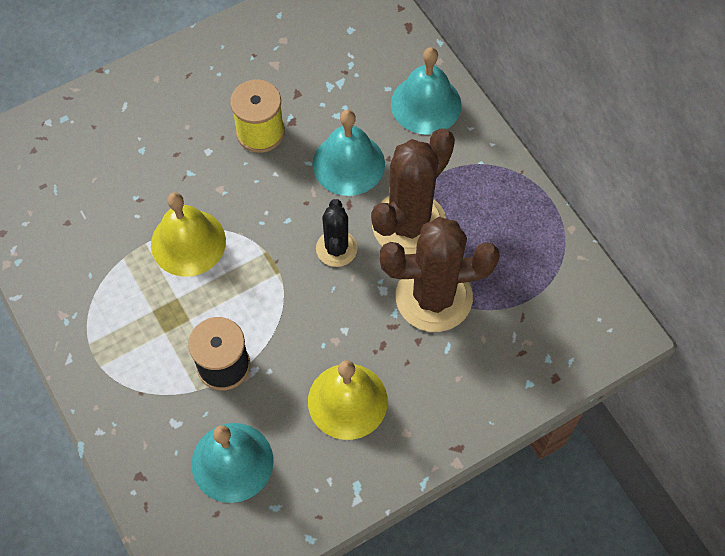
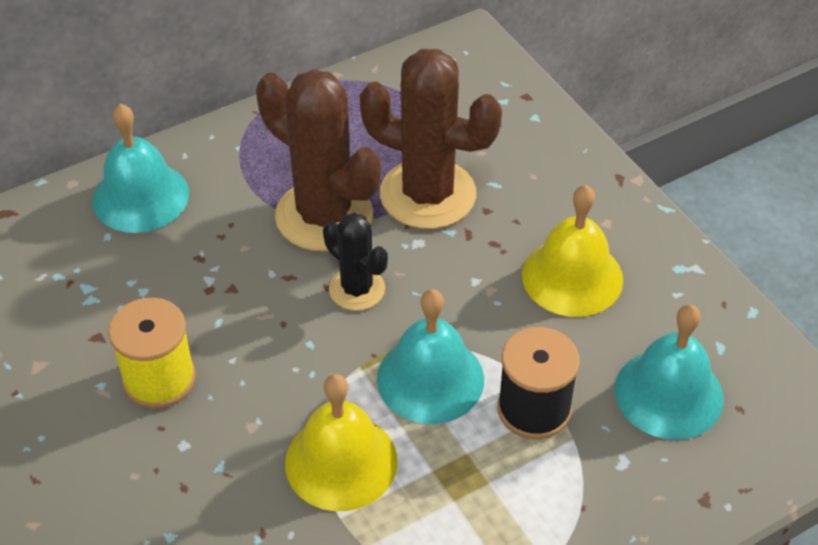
camera: 90 degrees left, 15 degrees down
turquoise bell [313,110,385,196] -> turquoise bell moved to [377,289,484,424]
black cactus [316,199,358,267] -> black cactus turned 45 degrees clockwise [323,212,388,311]
brown cactus [379,217,500,332] -> brown cactus turned 60 degrees counterclockwise [359,49,502,229]

